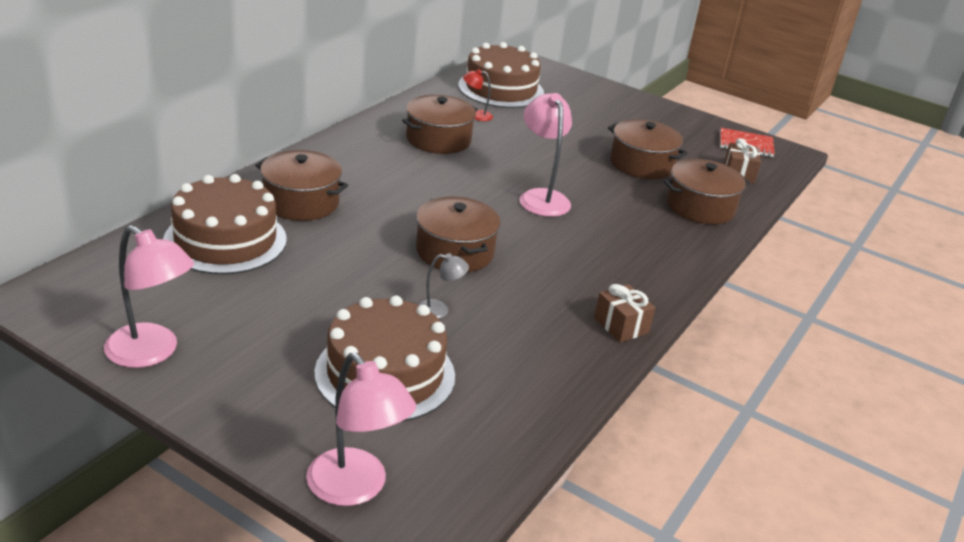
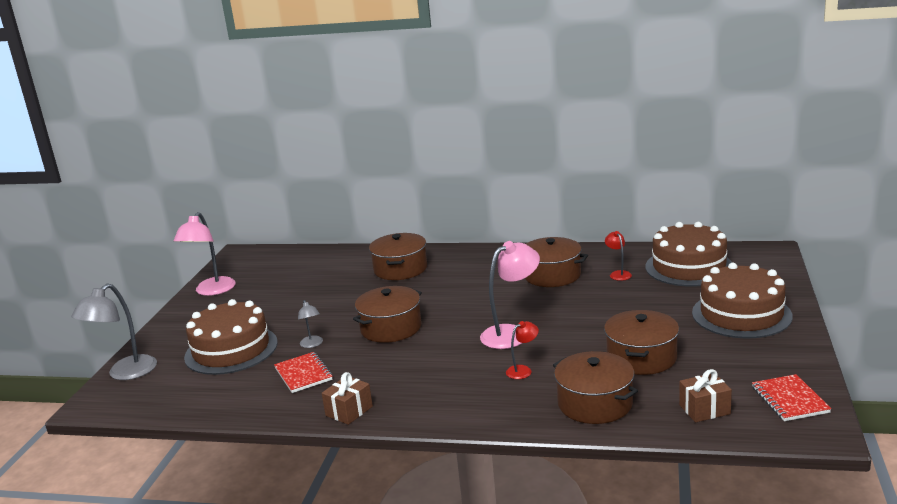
camera: 75 degrees right, 10 degrees down
brown cake [163,174,287,274] -> brown cake moved to [692,263,793,338]
pink lamp [306,353,416,506] -> grey lamp [71,284,157,380]
none -> red notebook [274,352,333,393]
none -> red lamp [506,321,539,379]

